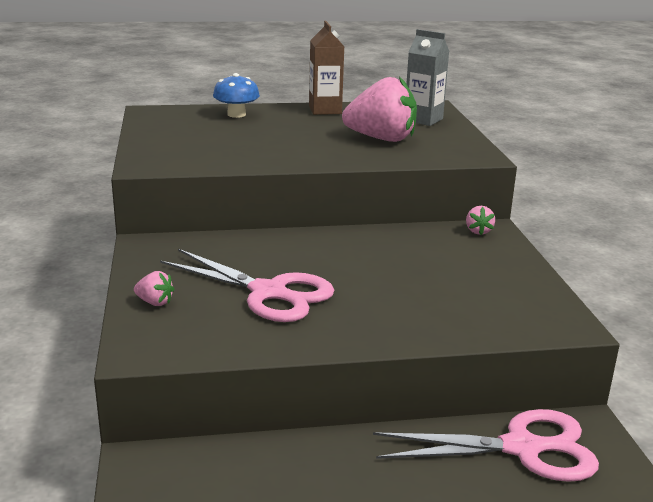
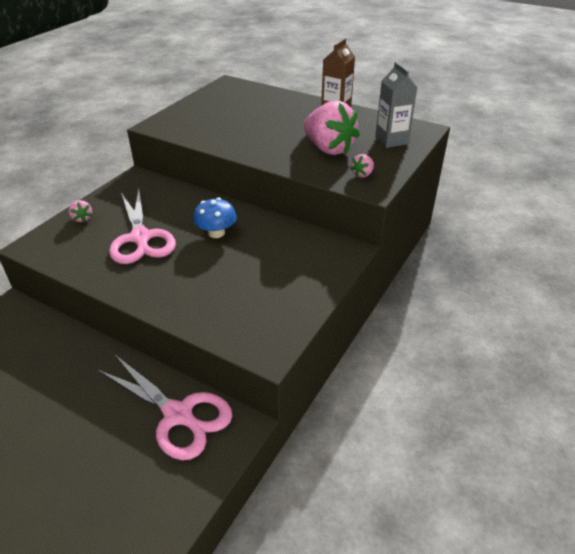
camera: 40 degrees right, 15 degrees up
blue mushroom [213,73,260,118] -> blue mushroom moved to [193,198,237,238]
pink strawberry [466,206,495,235] -> pink strawberry moved to [350,154,374,178]

